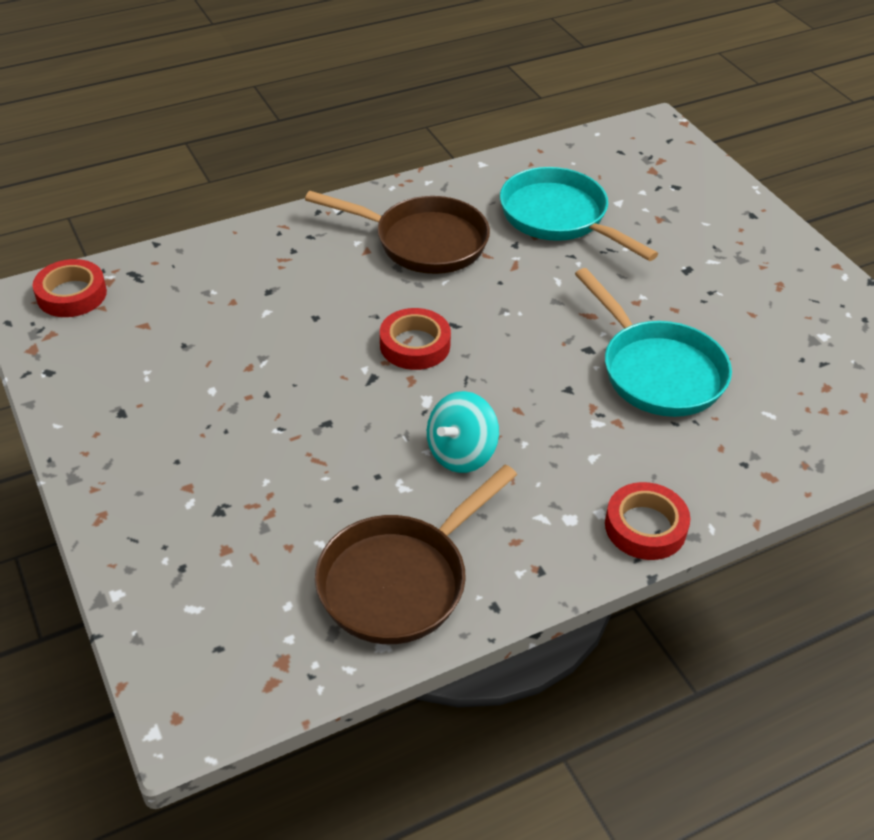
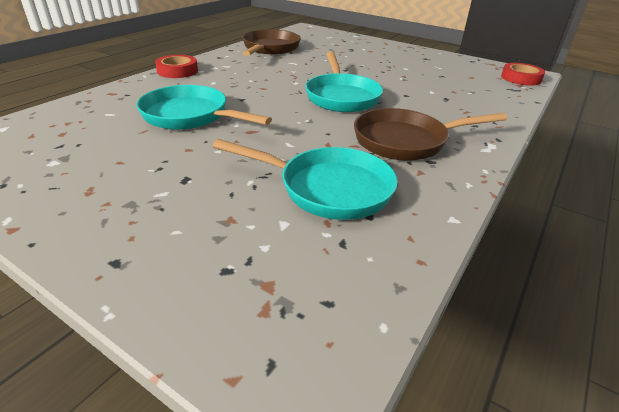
camera: 150 degrees right, 10 degrees down
red tape [380,308,451,370] -> turquoise pan [305,52,383,112]
turquoise spinning top [427,391,499,473] -> none

